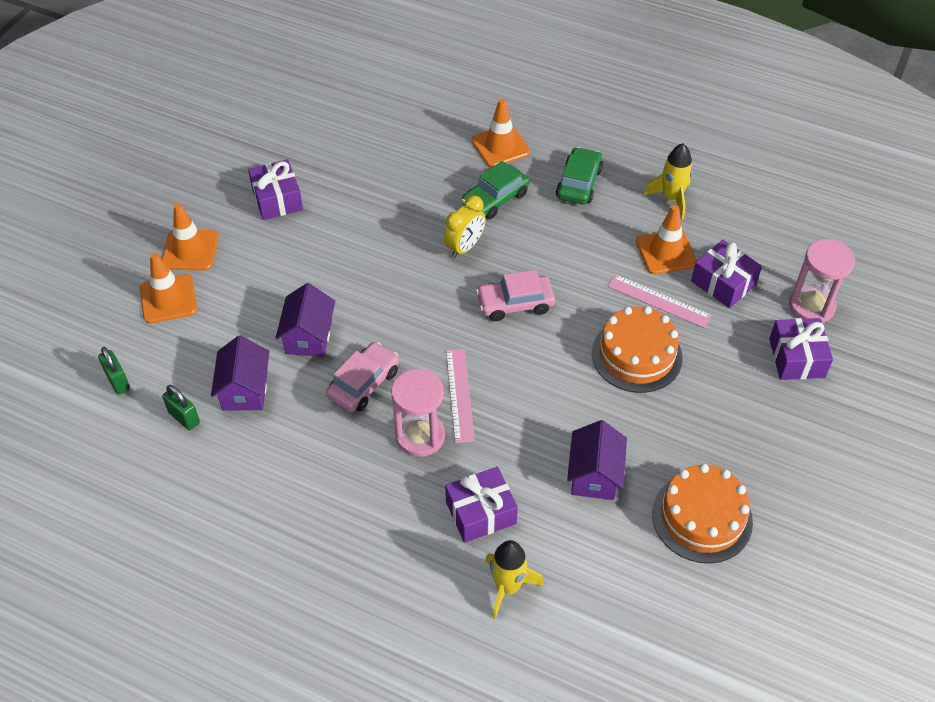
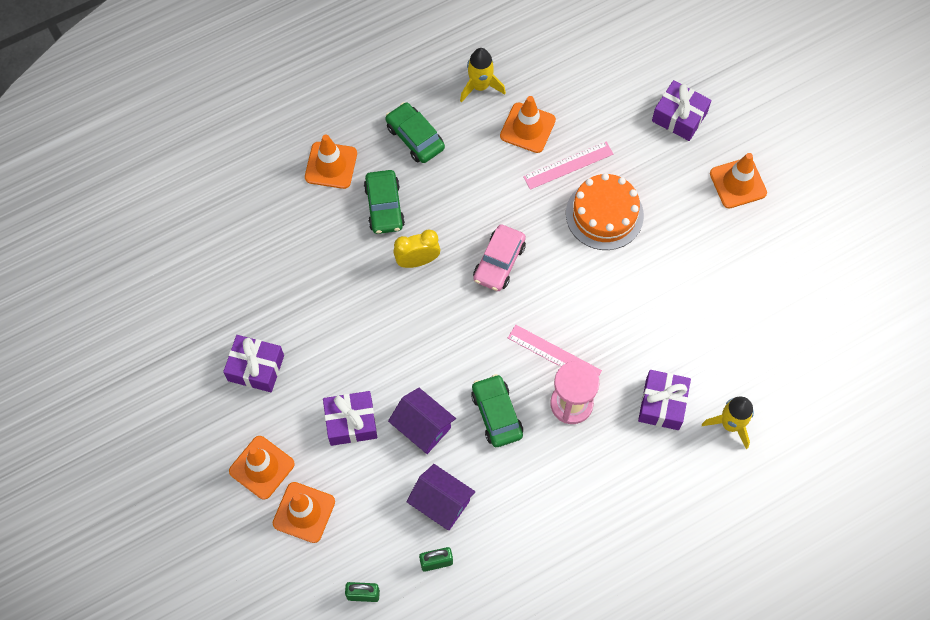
camera: 55 degrees left, 15 degrees up
pink car [326,342,399,412] -> green car [471,374,523,447]
yellow clock [444,195,486,258] -> yellow clock turned 90 degrees counterclockwise [393,229,440,268]
purple house [567,420,627,500] -> none
orange cake [652,464,753,563] -> none
purple gift [691,240,762,308] -> purple gift moved to [323,391,377,446]
pink hourglass [789,239,855,323] -> none
none -> orange traffic cone [710,153,767,208]

